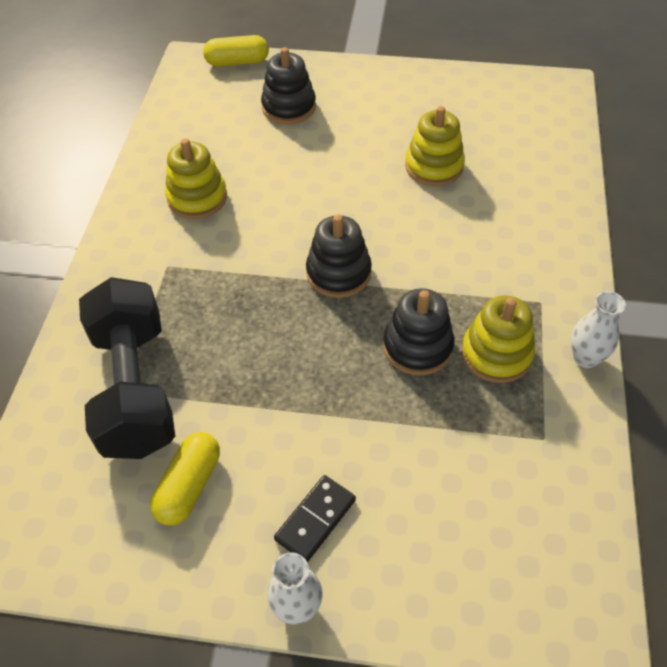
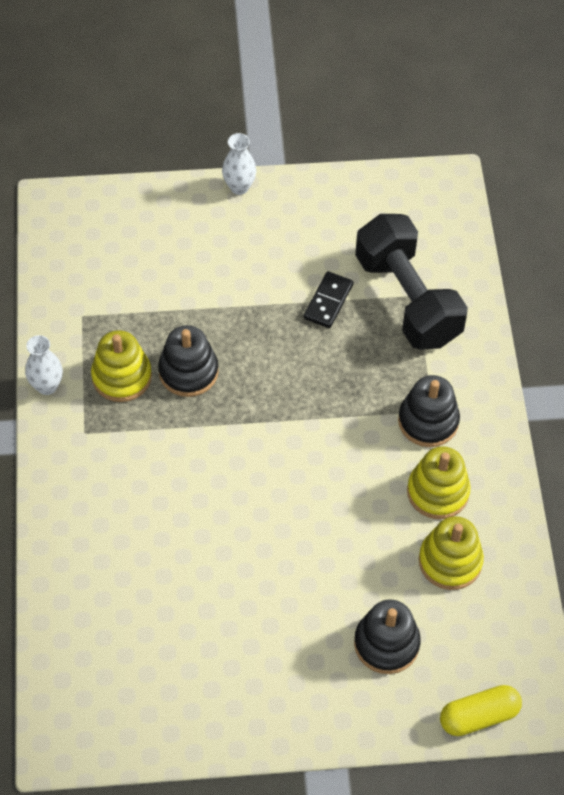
camera: 165 degrees right, 5 degrees up
yellow capsule [150,432,220,526] -> none
black domino [274,475,356,562] -> black domino moved to [304,271,353,328]
black stacking toy [306,214,372,298] -> black stacking toy moved to [398,375,460,447]
yellow stacking toy [405,106,465,186] -> yellow stacking toy moved to [419,516,484,590]

